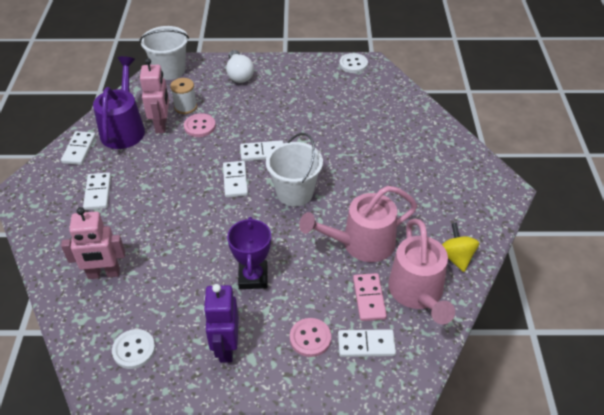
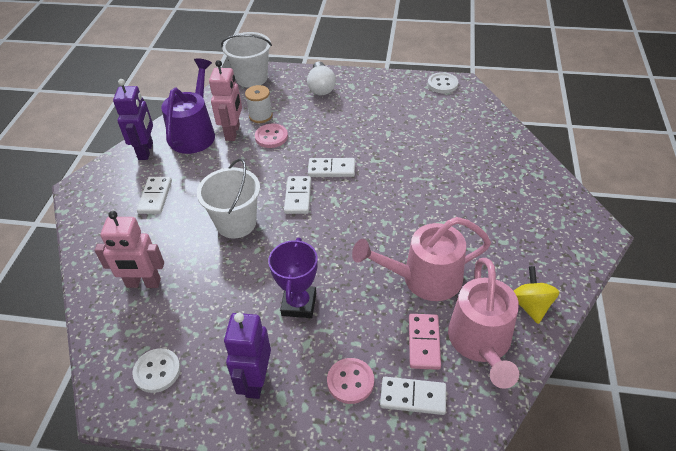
camera: 10 degrees right, 0 degrees up
white domino [61,131,96,165] -> purple robot [113,79,153,160]
white bucket [266,133,323,207] -> white bucket moved to [197,158,260,239]

